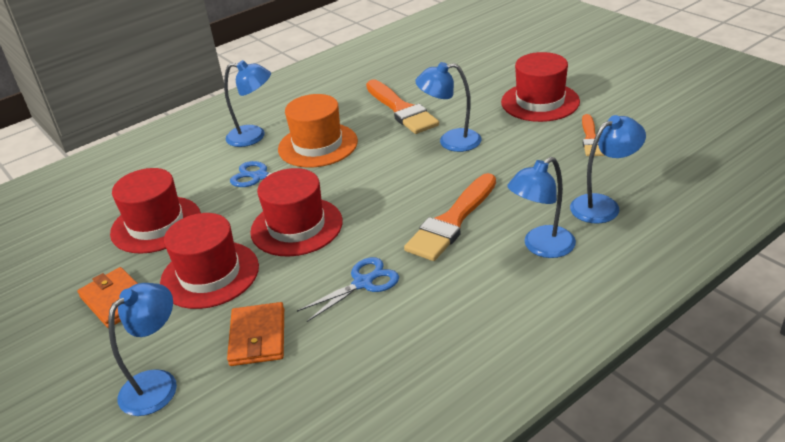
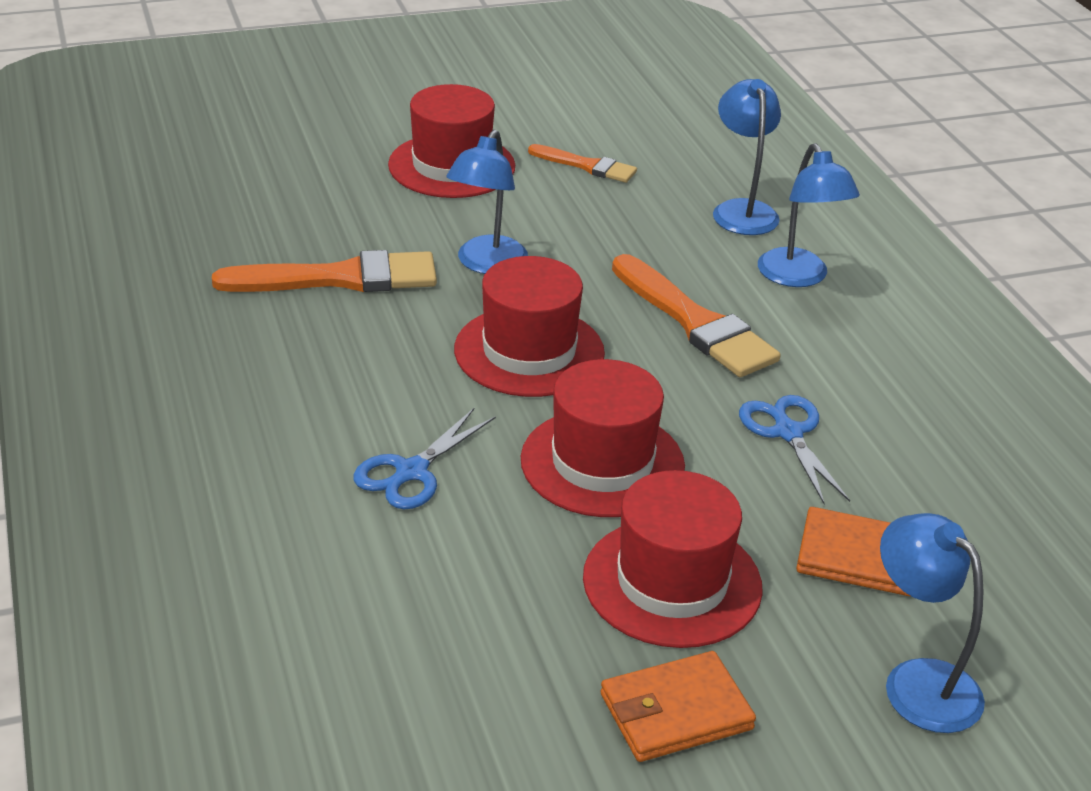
camera: 75 degrees left, 0 degrees up
red hat [110,168,201,254] -> red hat moved to [454,256,605,397]
blue lamp [224,60,271,147] -> none
orange hat [278,94,358,168] -> none

